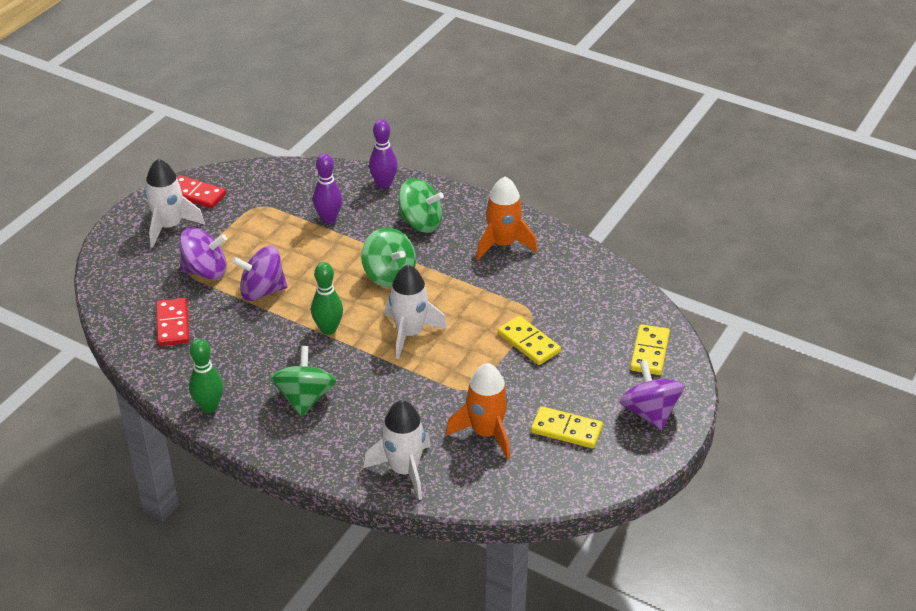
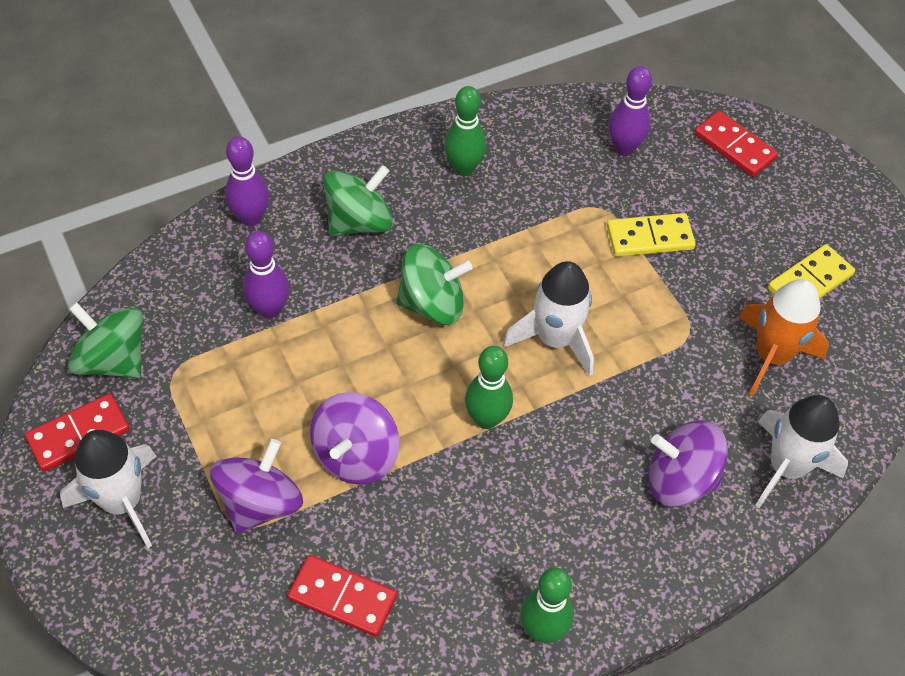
camera: 60 degrees left, 15 degrees up
green spinning top [270,346,336,416] -> green spinning top moved to [68,302,143,378]
orange rocket [476,177,537,260] -> green bowling pin [444,86,486,176]
purple spinning top [620,360,684,430] -> purple spinning top moved to [648,421,728,507]
yellow domino [630,324,670,375] -> red domino [694,111,778,177]
none -> purple bowling pin [609,66,652,156]

